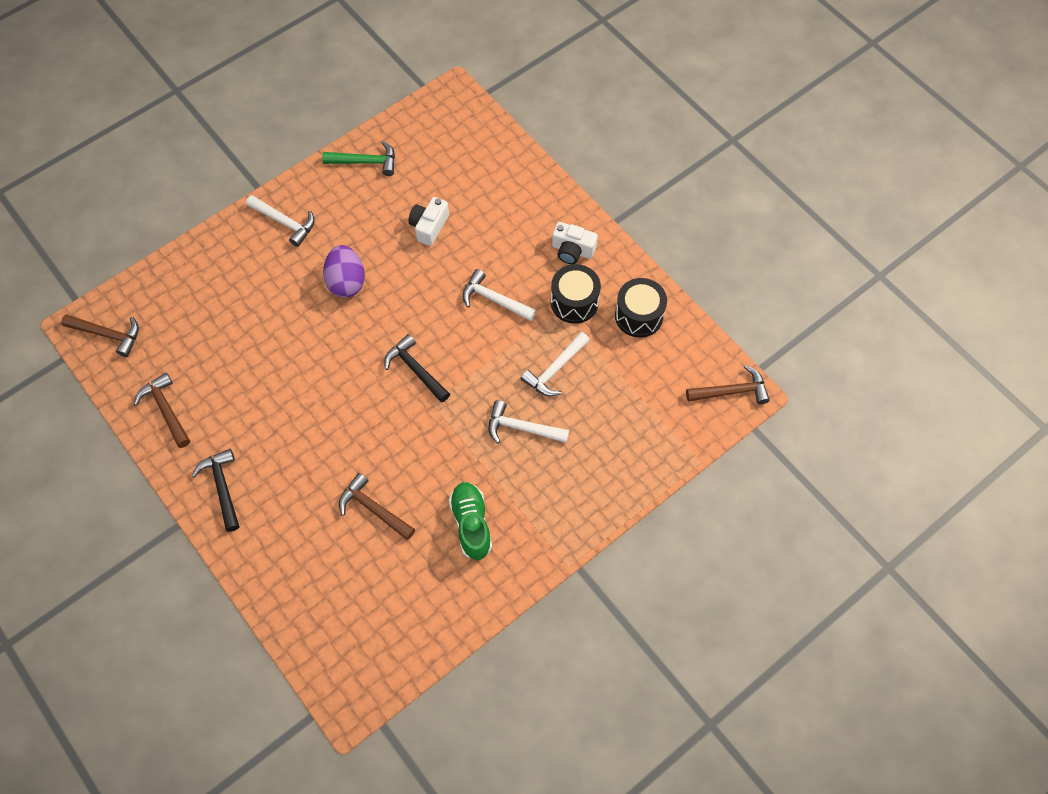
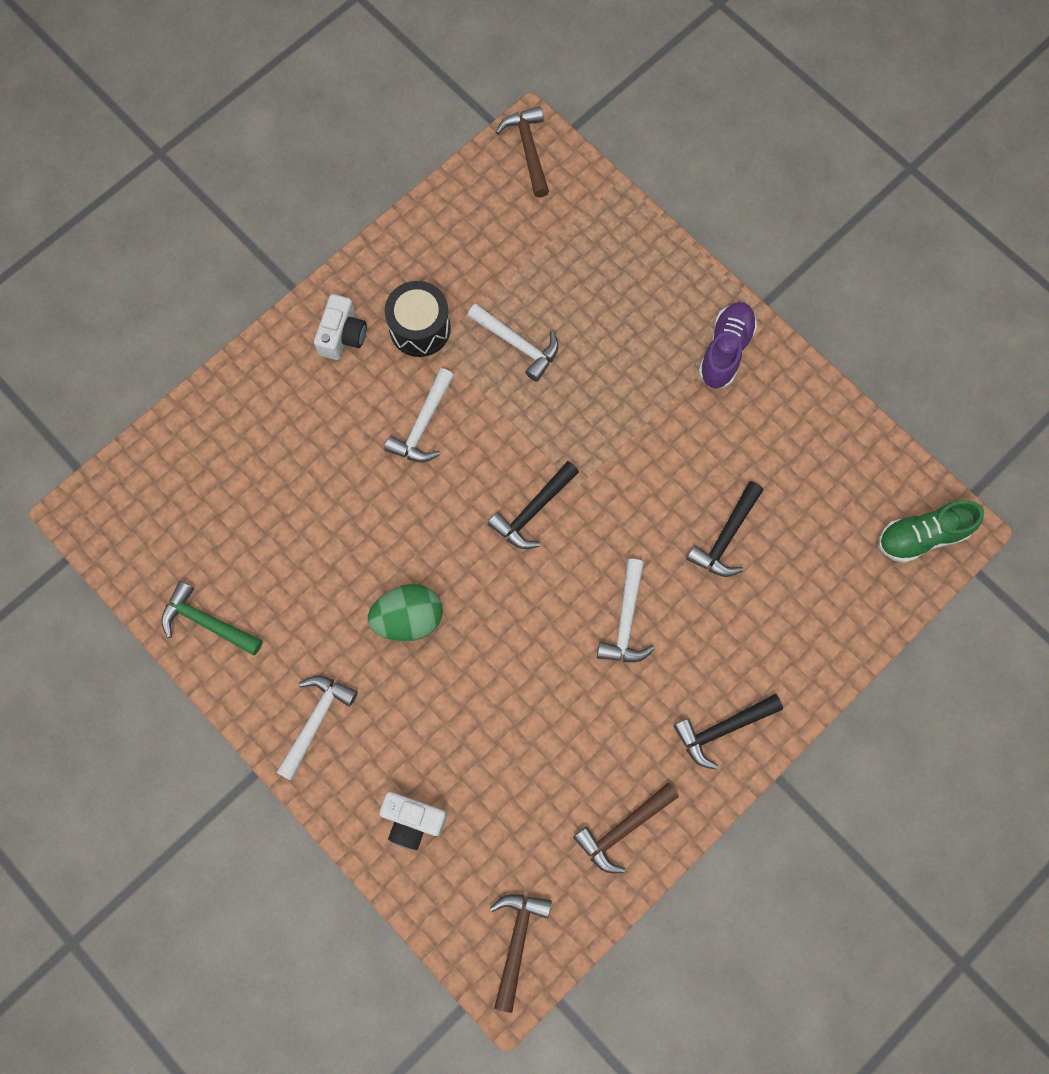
camera: 95 degrees left, 10 degrees up
green hammer [322,141,395,176] -> green hammer turned 60 degrees counterclockwise [161,581,263,655]
purple egg [323,245,365,298] -> green egg [368,584,443,642]
brown hammer [339,473,415,540] -> black hammer [686,481,763,577]
white camera [408,197,449,246] -> white camera moved to [379,792,447,850]
green shoe [449,482,492,560] -> green shoe moved to [878,500,984,563]
white hammer [488,400,569,443] -> white hammer moved to [597,559,655,662]
black drum [615,278,667,338] -> none
none -> purple shoe [698,302,757,389]

